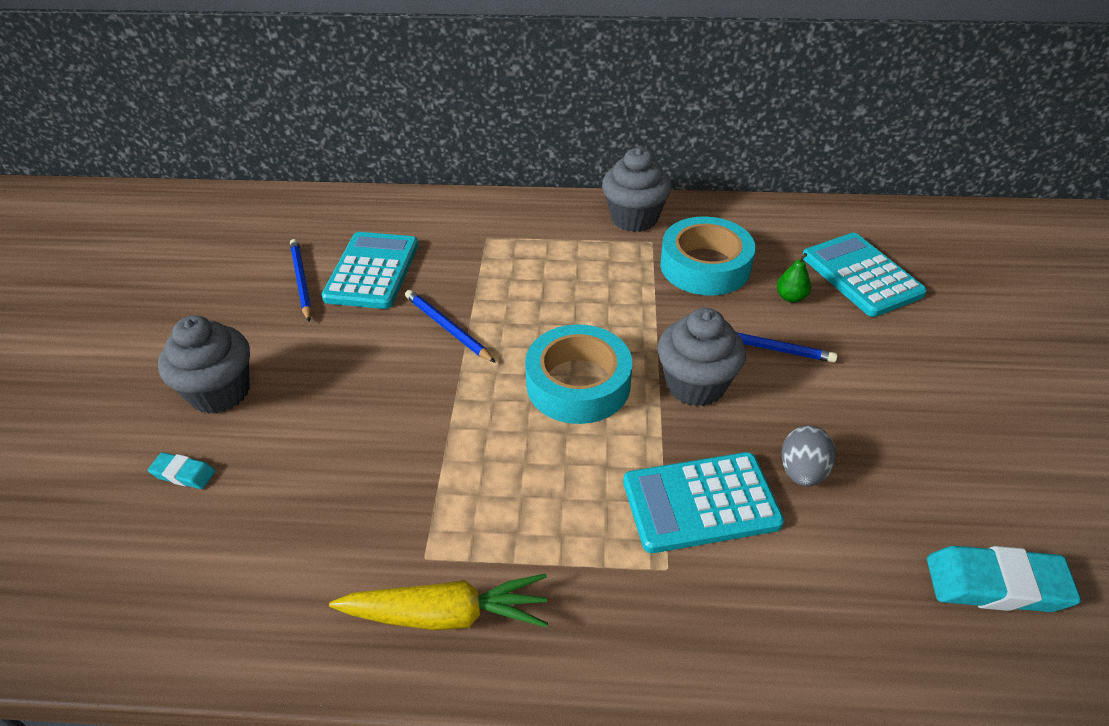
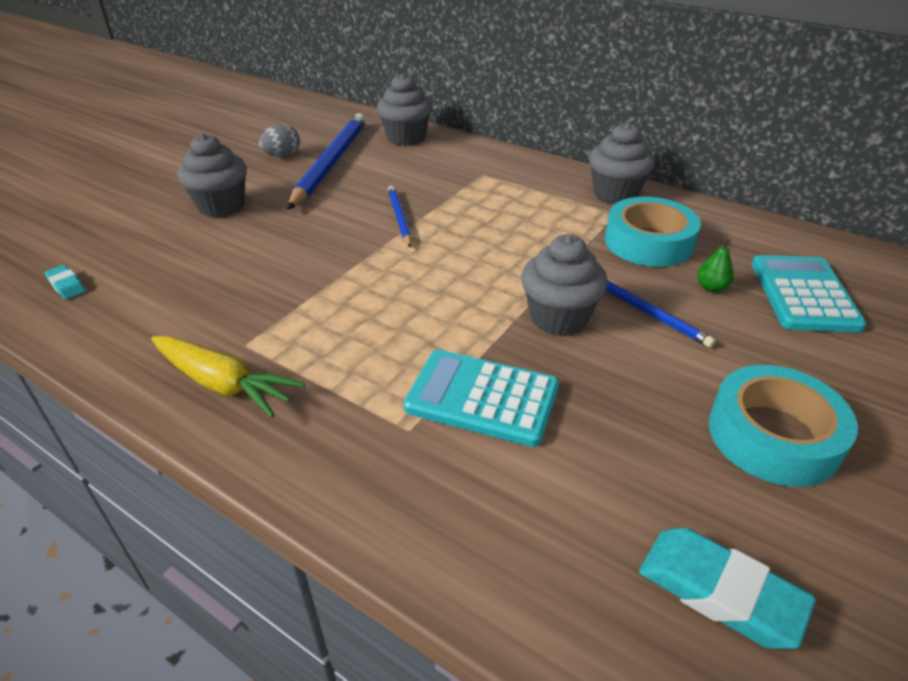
camera: 30 degrees right, 5 degrees down
turquoise eraser [148,452,215,489] -> turquoise eraser moved to [45,265,86,300]
blue pencil [290,239,312,322] -> blue pencil [287,113,366,210], size x1.99
turquoise calculator [322,232,418,309] -> none
turquoise tape [525,324,632,424] -> turquoise tape moved to [709,365,858,487]
grey egg [781,425,836,487] -> grey egg moved to [259,124,300,157]
none -> grey cupcake [377,73,432,146]

